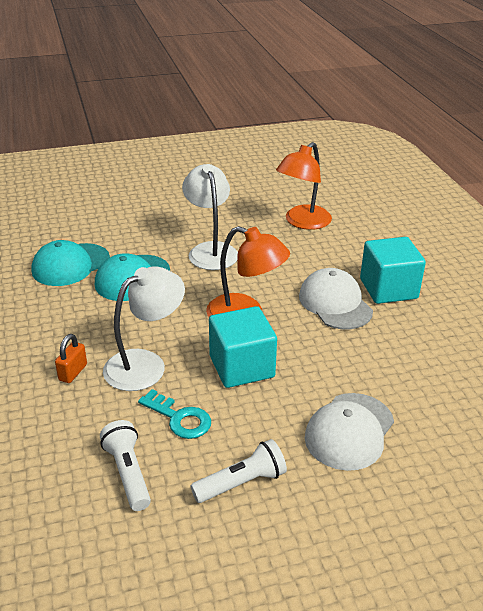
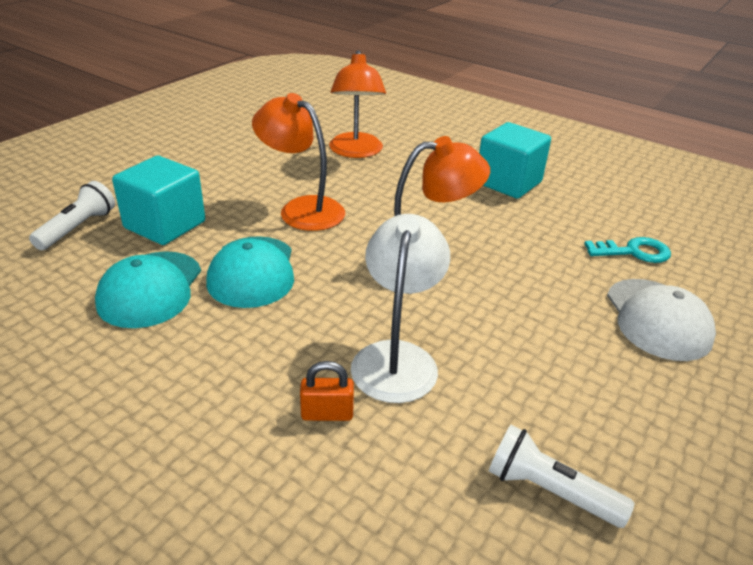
camera: 40 degrees left, 0 degrees up
orange padlock [55,334,87,383] -> orange padlock turned 75 degrees counterclockwise [300,361,354,421]
turquoise key [138,389,211,439] -> turquoise key moved to [584,237,671,263]
white lamp [182,164,238,270] -> orange lamp [252,93,345,231]
white flashlight [191,439,287,503] -> white flashlight moved to [29,181,115,250]
turquoise cube [209,306,277,388] -> turquoise cube moved to [112,156,205,245]
white cap [299,268,373,329] -> none

